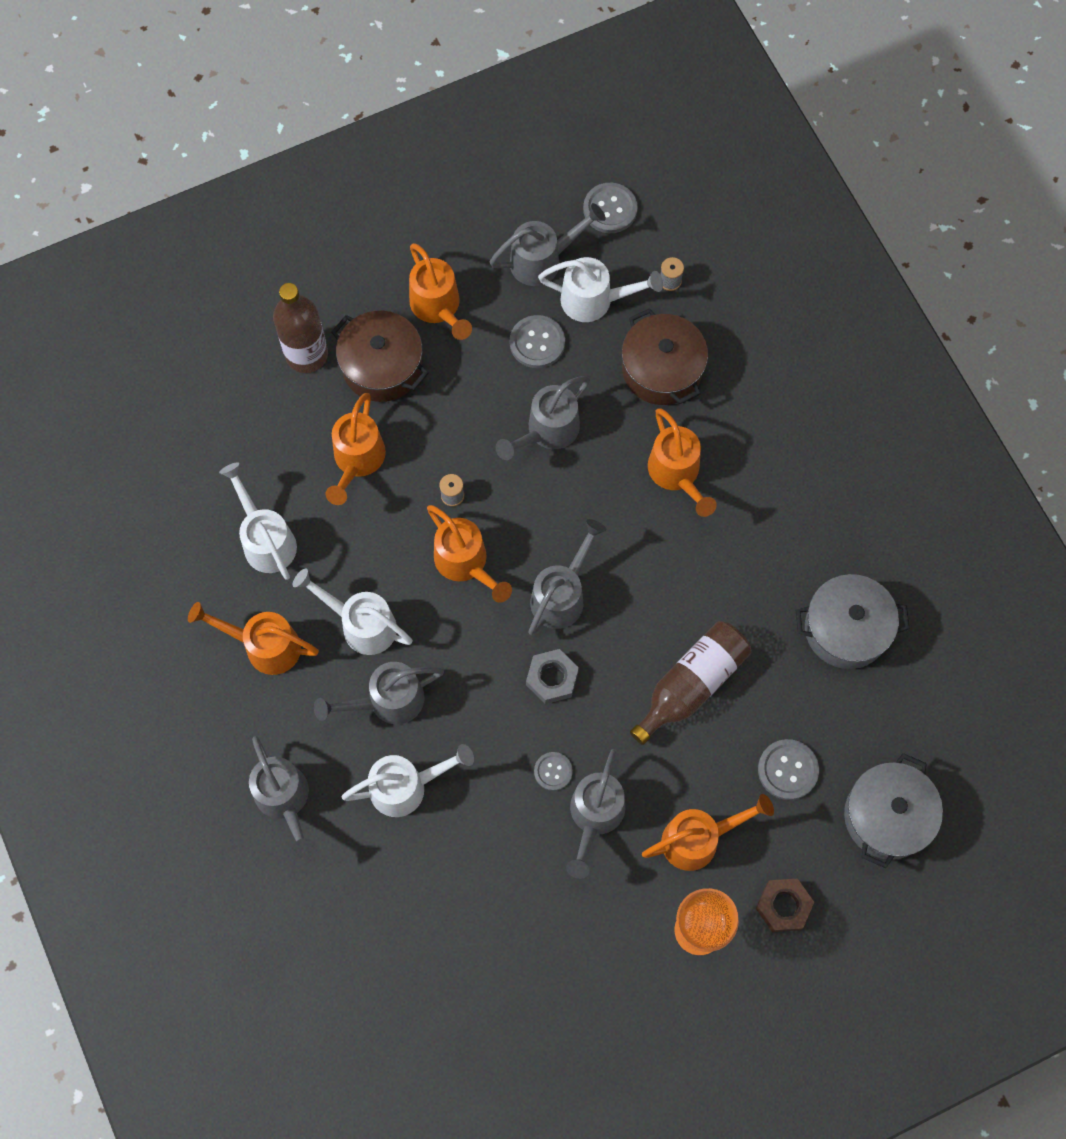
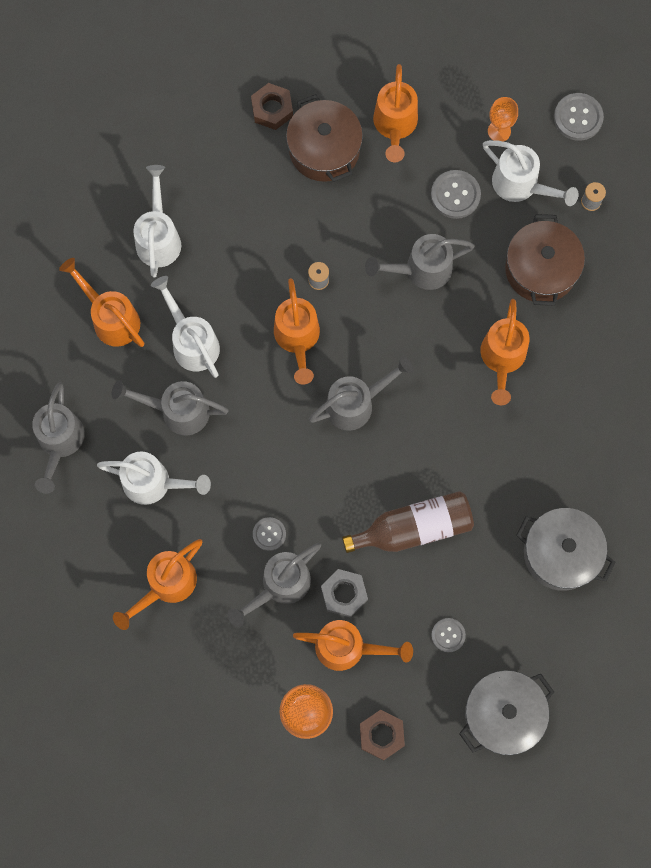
camera: 30 degrees right, 5 degrees up
brown bottle [273,283,328,373] -> brown nut [251,83,293,130]
orange watering can [326,393,386,505] -> orange watering can moved to [113,539,202,630]
grey watering can [489,203,606,286] -> orange goblet [488,97,518,142]
grey nut [526,649,579,704] -> grey nut moved to [321,569,368,618]
grey button [758,739,819,800] -> grey button [431,618,466,652], size x0.64

